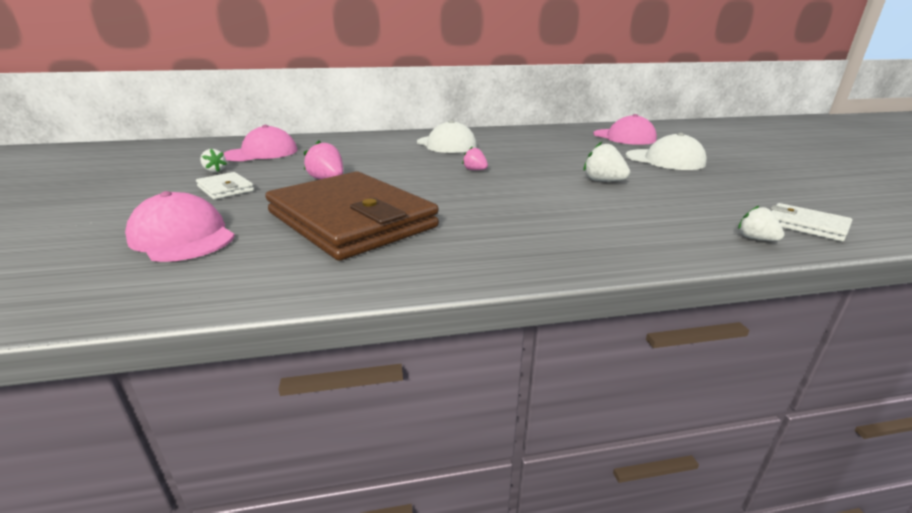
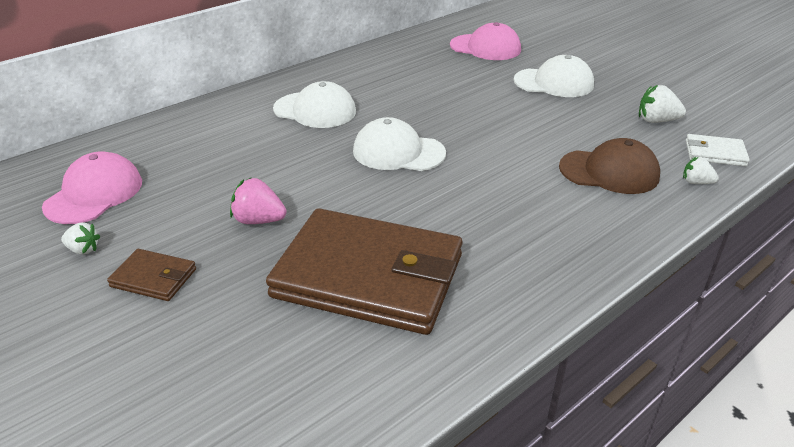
camera: 30 degrees left, 10 degrees up
pink cap [125,191,235,262] -> none
white wallet [196,172,254,200] -> brown wallet [107,249,196,301]
pink strawberry [462,147,488,170] -> white cap [353,117,446,171]
white strawberry [584,142,630,181] -> white strawberry moved to [639,85,686,123]
none -> brown cap [559,138,660,194]

